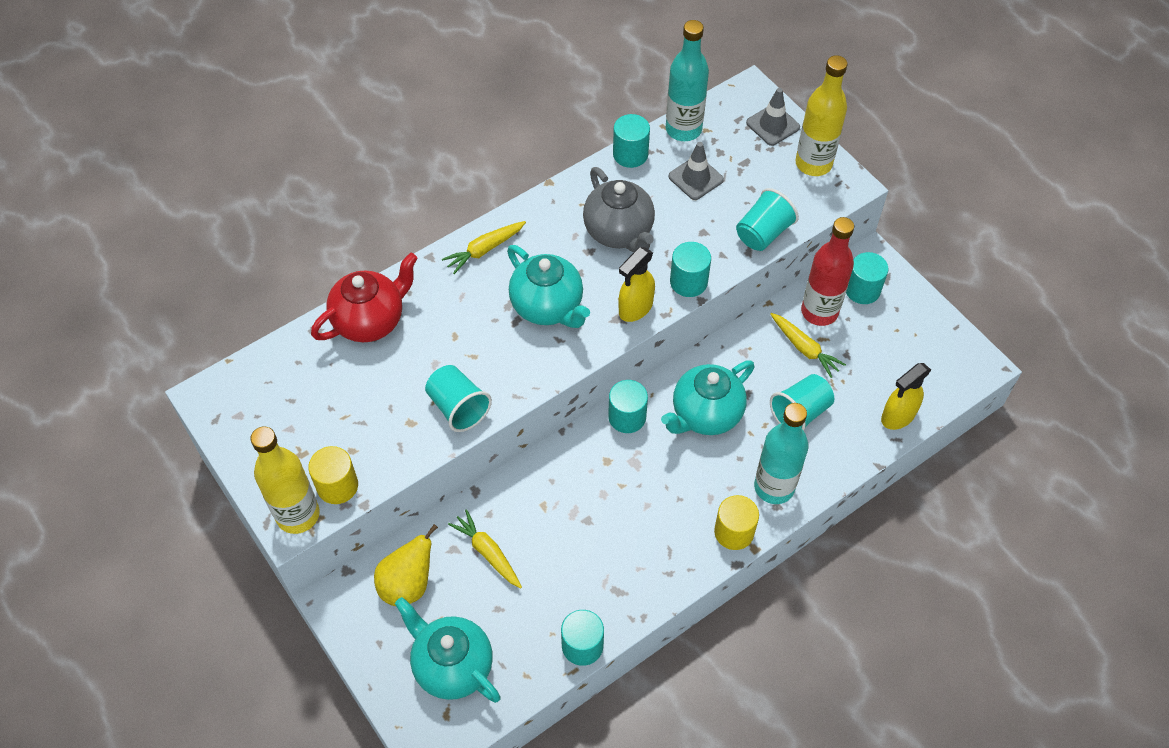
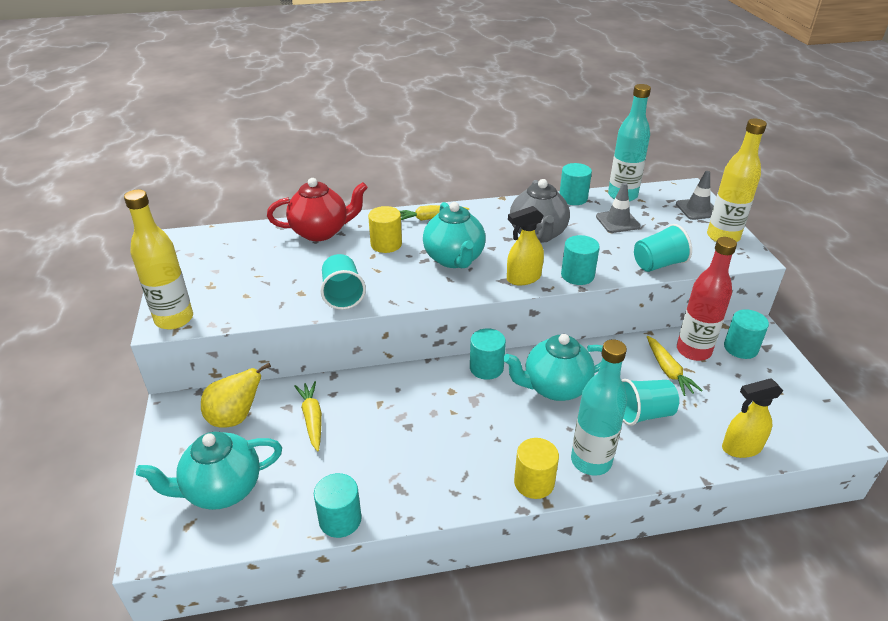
camera: 25 degrees right, 20 degrees down
yellow cylinder [308,446,358,504] -> yellow cylinder moved to [368,206,402,253]
turquoise teapot [395,597,501,703] -> turquoise teapot turned 90 degrees counterclockwise [136,432,282,510]

